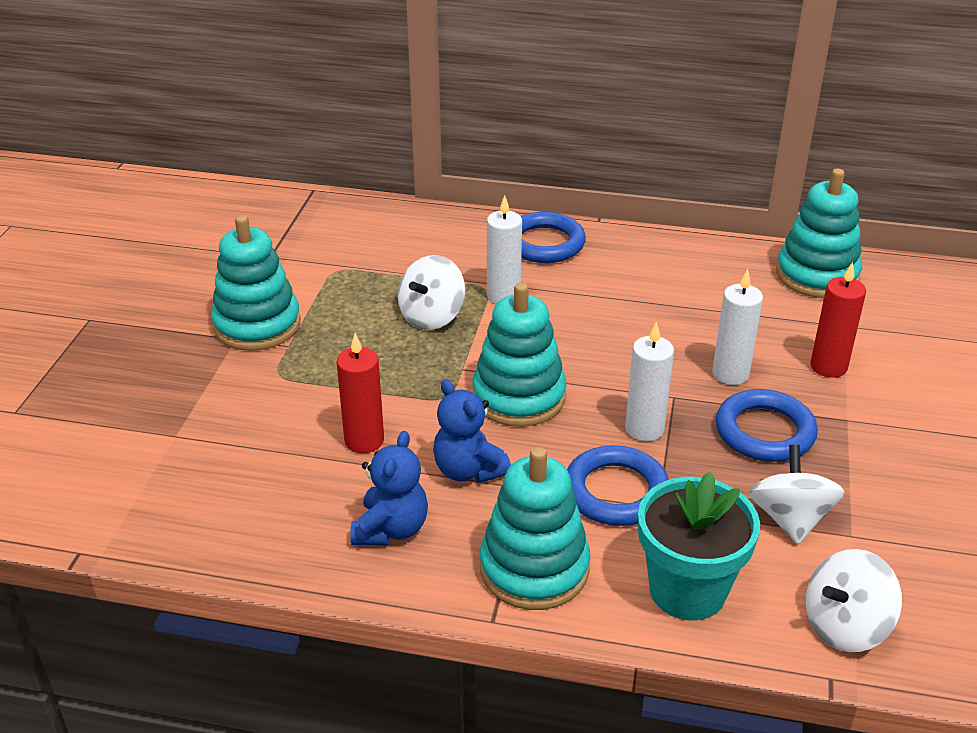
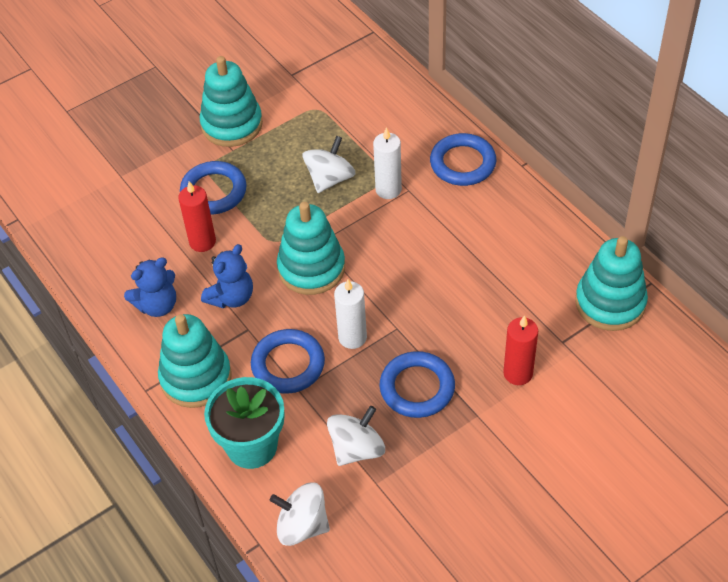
camera: 45 degrees right, 15 degrees up
white spinning top [398,255,465,330] -> white spinning top turned 135 degrees clockwise [302,136,356,193]
blue teddy bear [433,379,511,483] -> blue teddy bear turned 150 degrees counterclockwise [201,244,253,309]
white candle [712,269,763,385] -> none
none -> blue ring [180,161,247,215]

